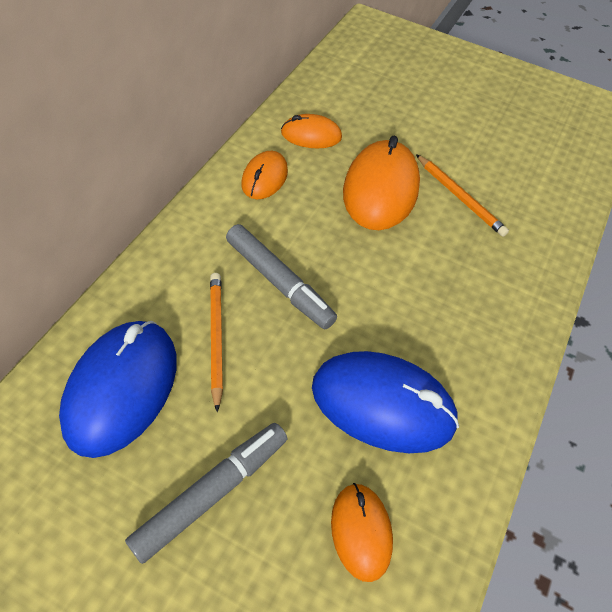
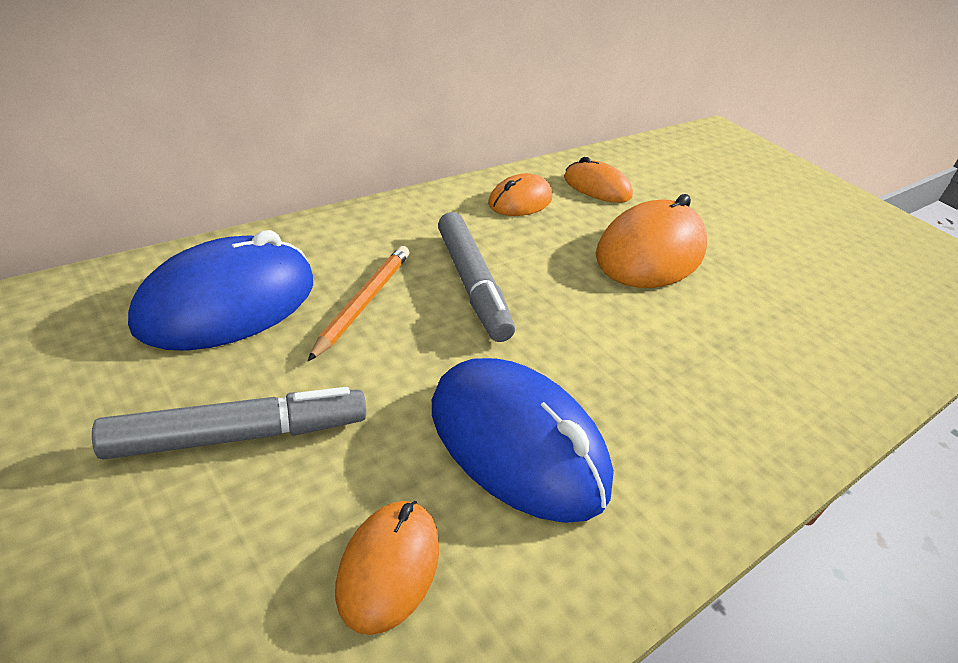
camera: 25 degrees right, 15 degrees down
orange pencil [416,154,509,237] -> none

